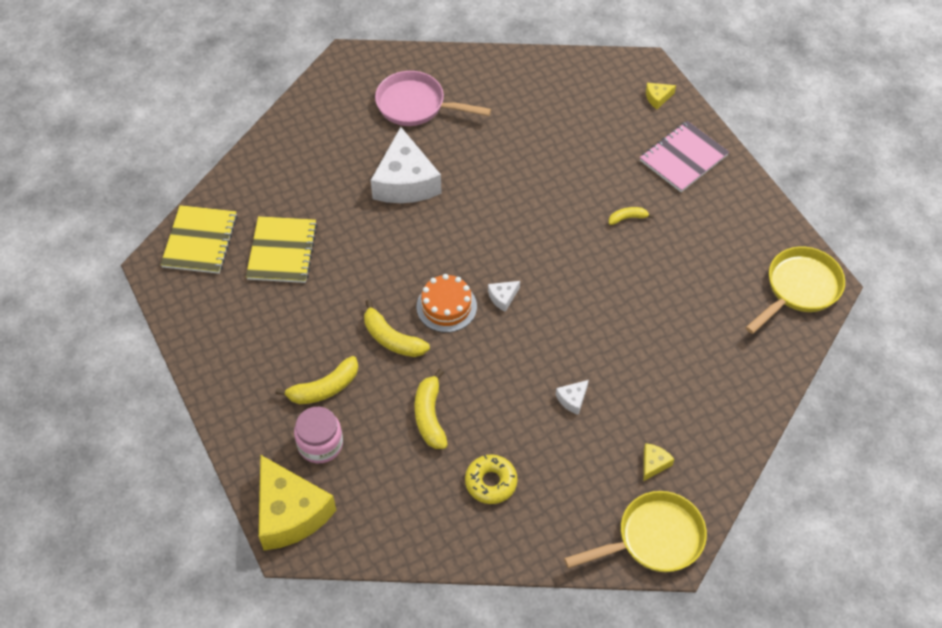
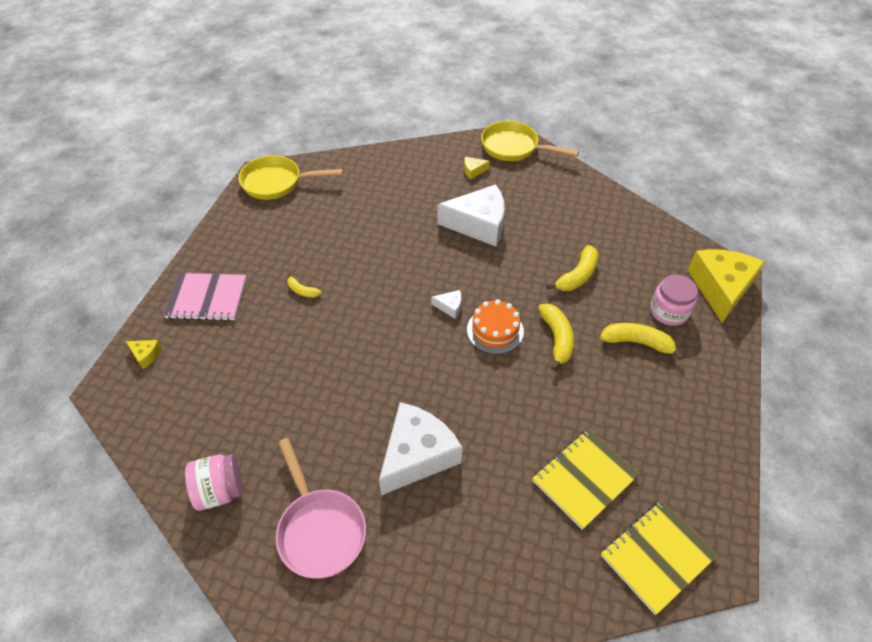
camera: 135 degrees left, 5 degrees down
yellow donut [465,454,518,504] -> none
white cheese [556,380,589,415] -> white cheese [437,184,505,246], size x2.43
none -> pink jar [185,454,243,511]

